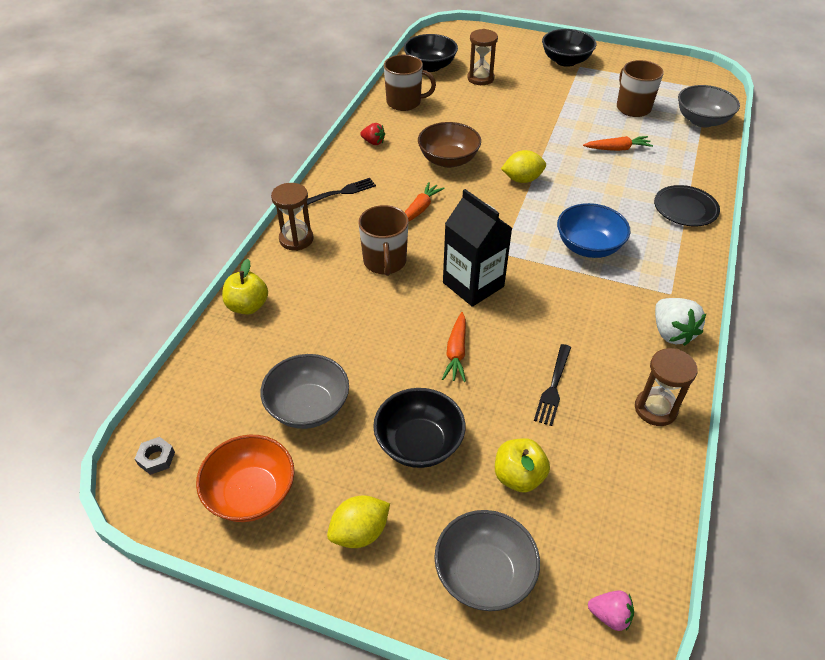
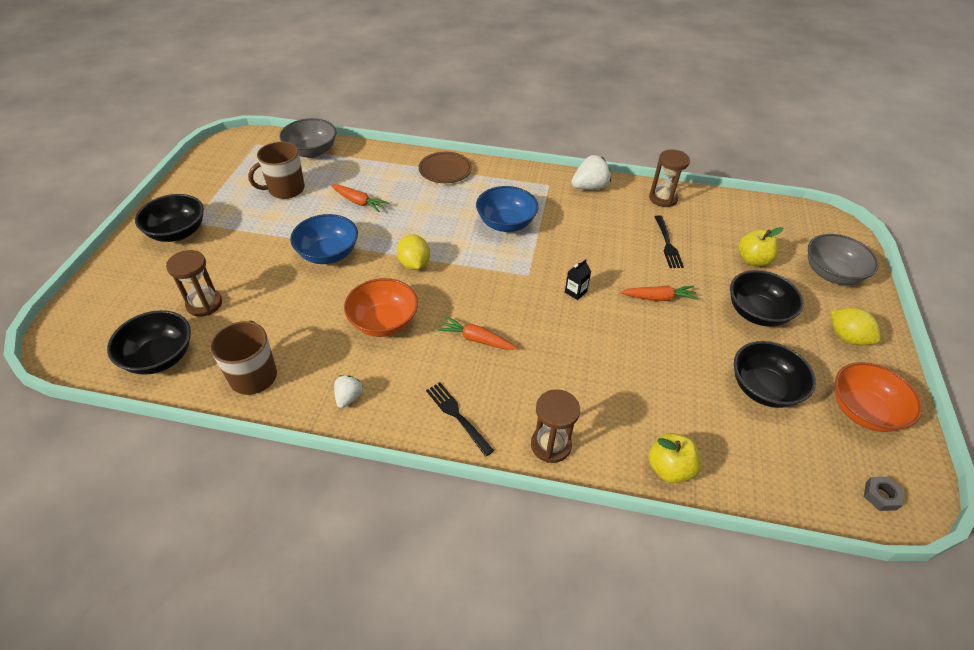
camera: 100 degrees left, 0 degrees up
grey bowl [260,354,349,429] -> black bowl [734,341,816,408]
brown mug [358,205,408,276] -> none
red strawberry [360,123,385,145] -> white strawberry [334,375,363,408]
brown bowl [418,122,481,168] -> orange bowl [344,278,418,337]
black carton [443,189,512,307] -> black carton [565,259,591,300], size x0.40
black fork [534,344,571,426] -> black fork turned 75 degrees clockwise [655,215,684,268]
orange carrot [583,136,653,151] -> orange carrot turned 135 degrees clockwise [331,184,389,212]
pink strawberry [588,590,634,631] -> none
black plate [654,185,720,226] -> brown plate [419,152,472,183]
none -> blue bowl [290,214,358,264]

